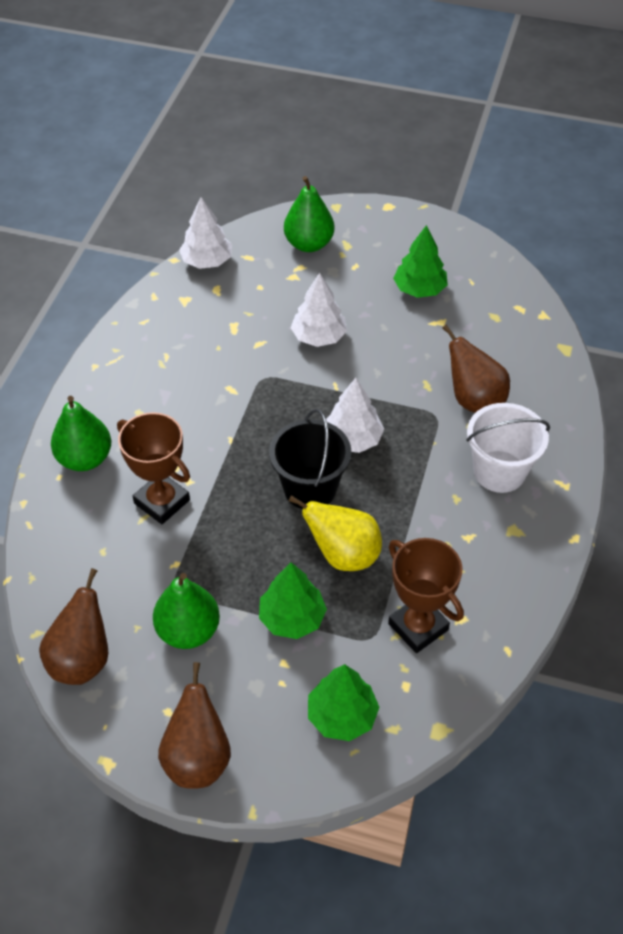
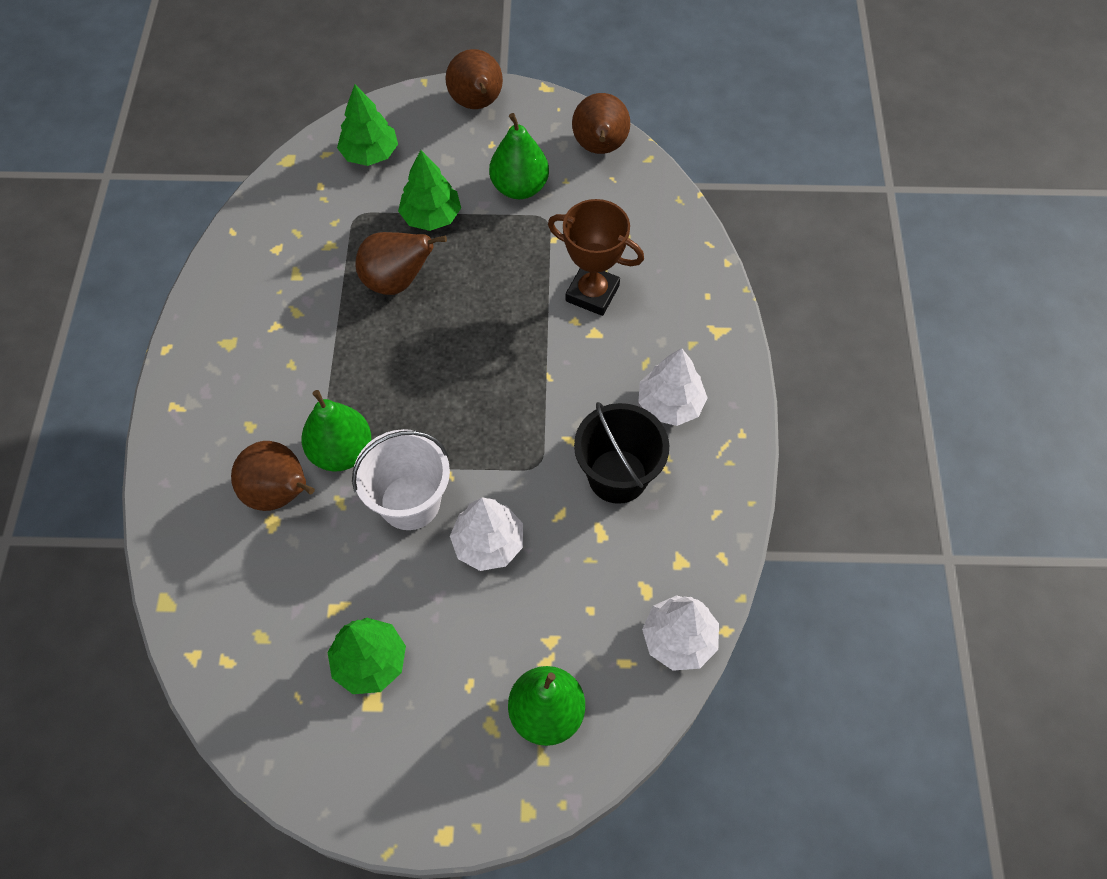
camera: 165 degrees right, 10 degrees up
green pear [51,396,111,471] -> green pear moved to [301,390,371,471]
black bucket [269,409,351,509] -> black bucket moved to [574,402,669,504]
yellow pear [289,495,382,571] -> brown pear [355,232,447,295]
white tree [326,378,384,453] -> white tree moved to [638,348,708,426]
brown trophy [388,538,464,653] -> none
white bucket [466,403,550,493] -> white bucket moved to [352,429,450,530]

